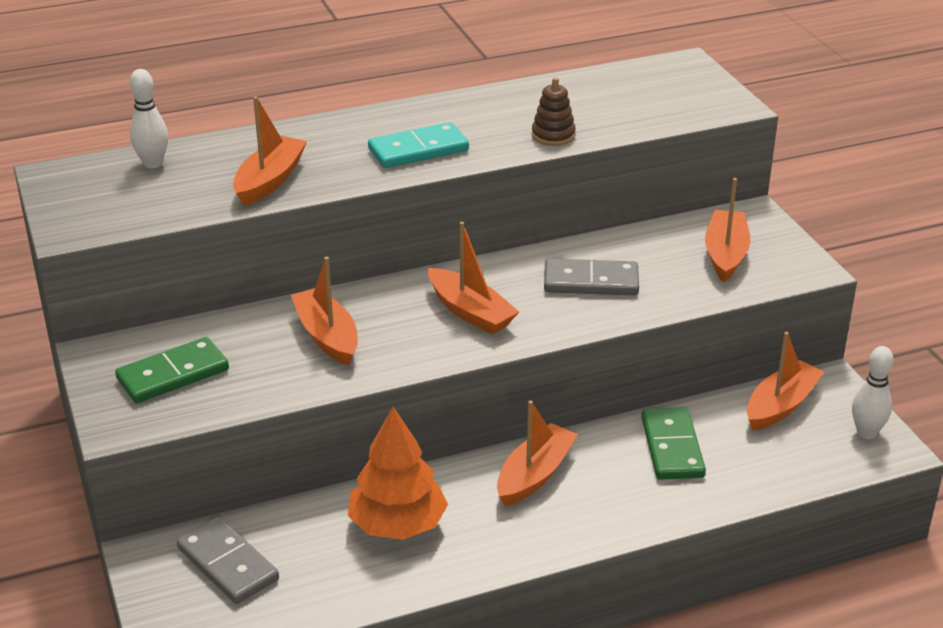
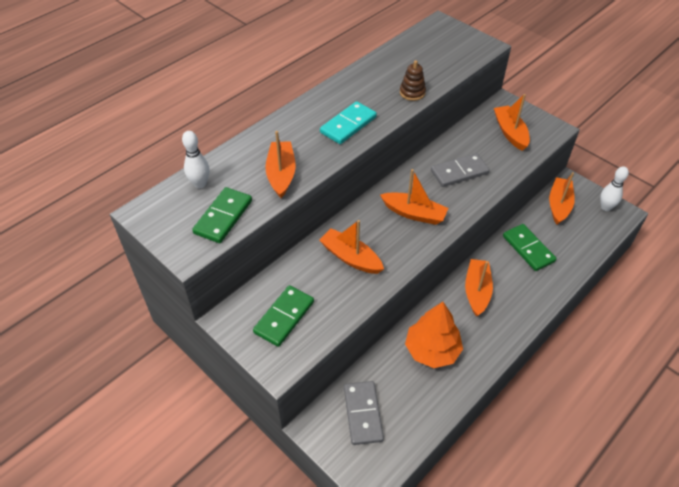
camera: 25 degrees left, 15 degrees up
grey domino [176,517,279,604] -> grey domino turned 60 degrees clockwise [344,381,384,445]
none -> green domino [192,187,252,243]

